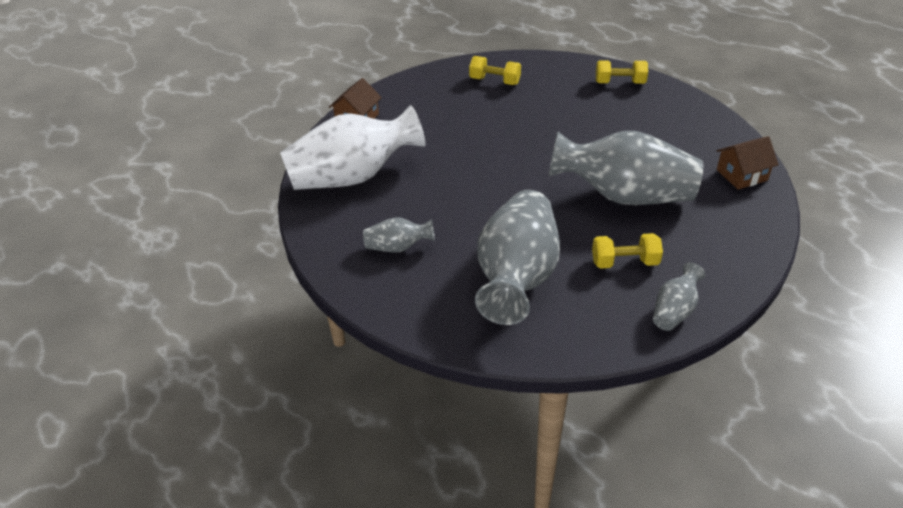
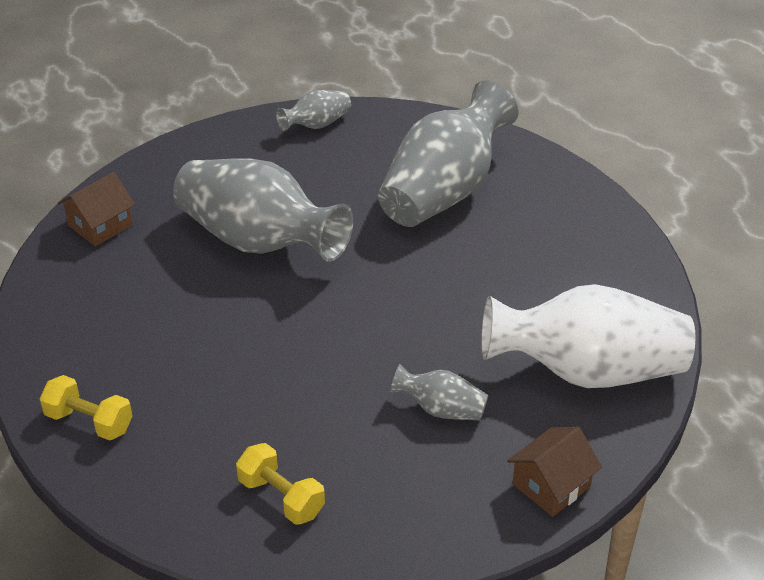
camera: 160 degrees left, 0 degrees up
grey vase [363,217,435,252] -> grey vase moved to [390,365,488,420]
yellow dumbbell [592,233,663,269] -> none
brown house [716,136,779,190] -> brown house turned 45 degrees counterclockwise [58,172,135,247]

